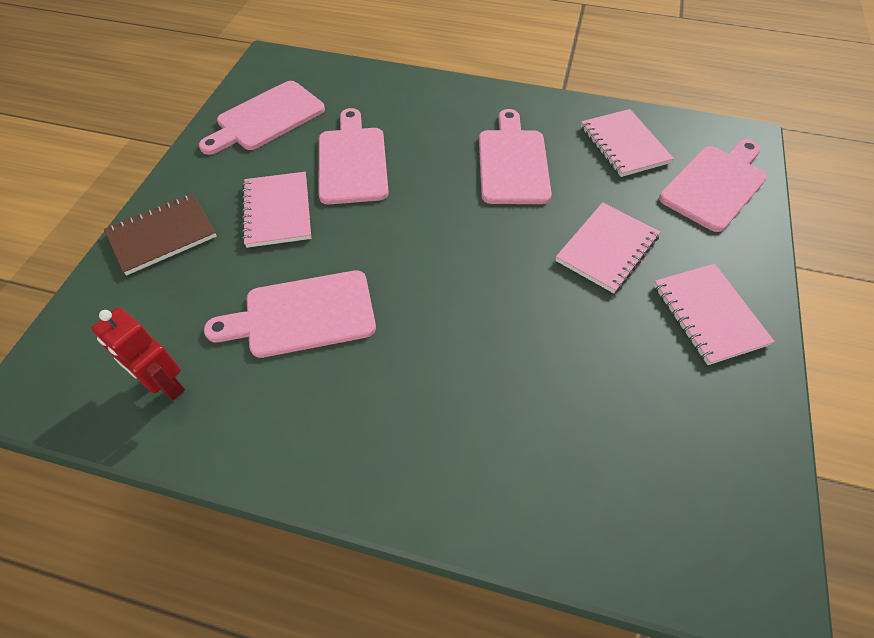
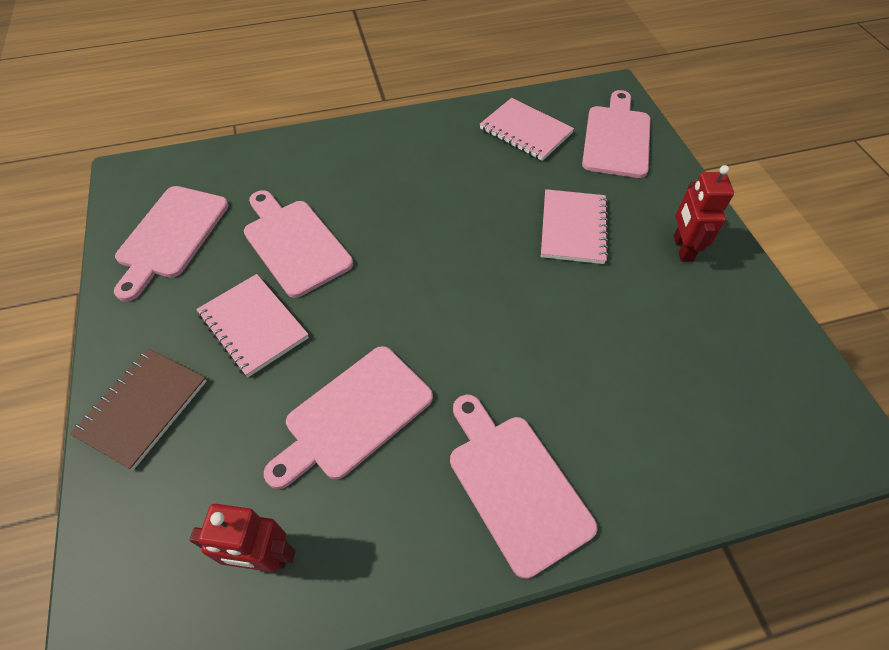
camera: 30 degrees left, 0 degrees up
pink cutting board [479,109,552,204] -> pink cutting board moved to [450,395,598,579]
pink notebook [654,264,775,365] -> red robot [674,165,734,262]

